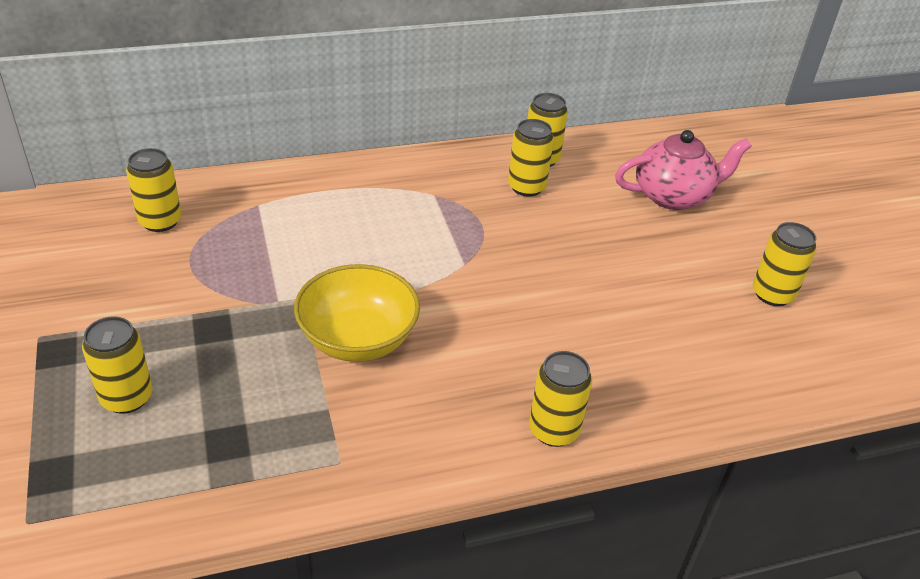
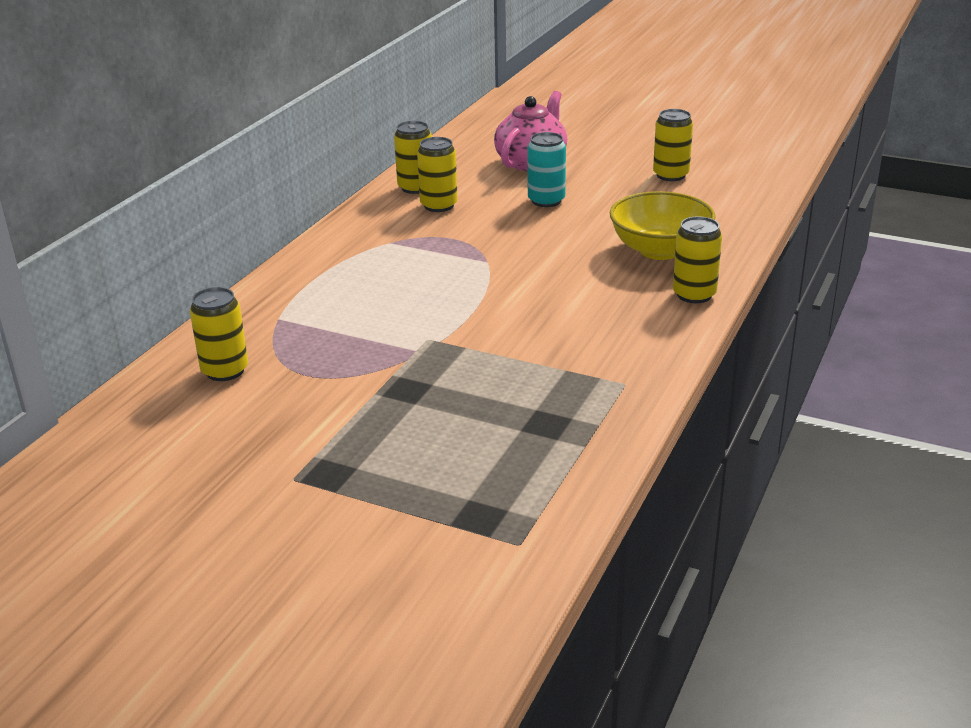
camera: 45 degrees left, 10 degrees down
yellow can [82,316,153,414] -> none
yellow bowl [294,264,420,362] -> yellow bowl moved to [610,191,716,260]
none -> turquoise can [527,132,566,207]

